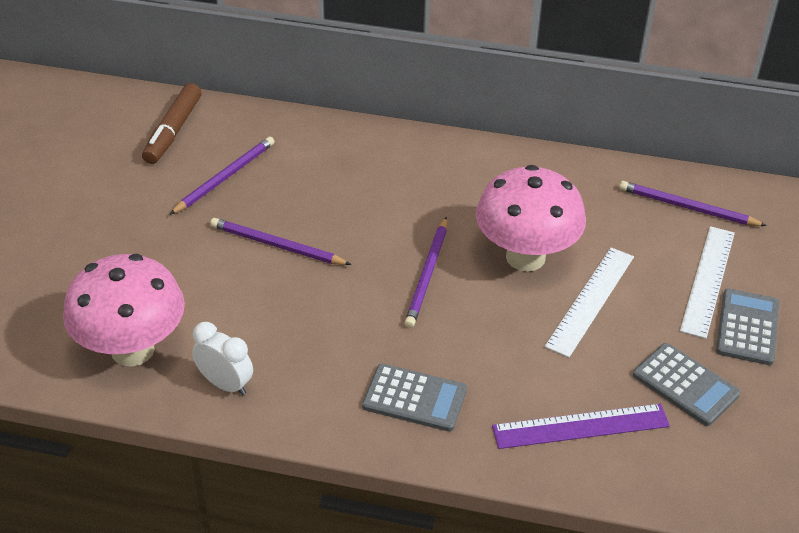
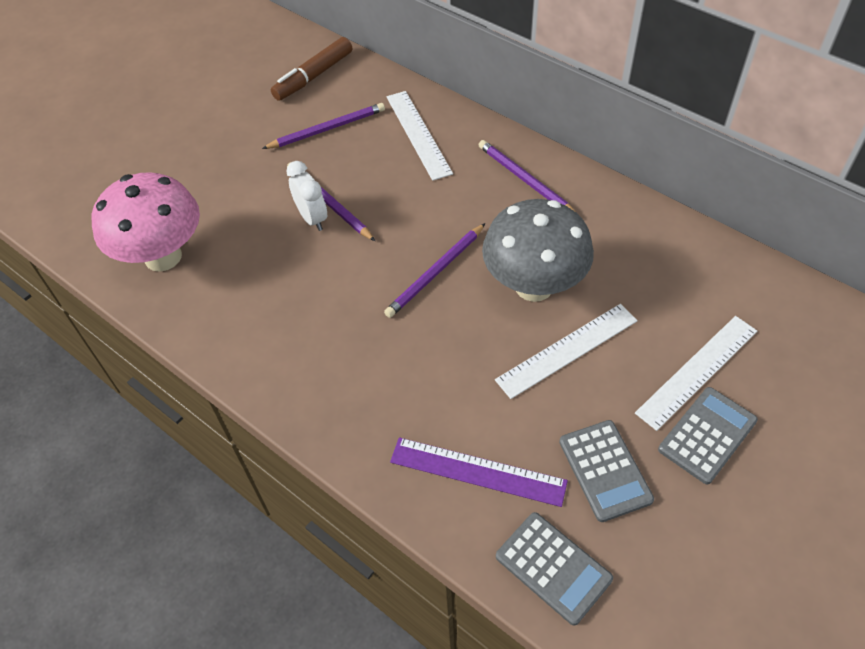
camera: 30 degrees right, 10 degrees up
white clock [192,322,253,396] -> white clock moved to [286,161,327,231]
grey calculator [362,364,467,432] -> grey calculator moved to [496,512,613,626]
pink mushroom [476,165,586,272] -> grey mushroom [482,199,594,302]
purple pencil [619,181,767,226] -> purple pencil moved to [479,140,576,212]
none -> white ruler [386,91,453,181]

